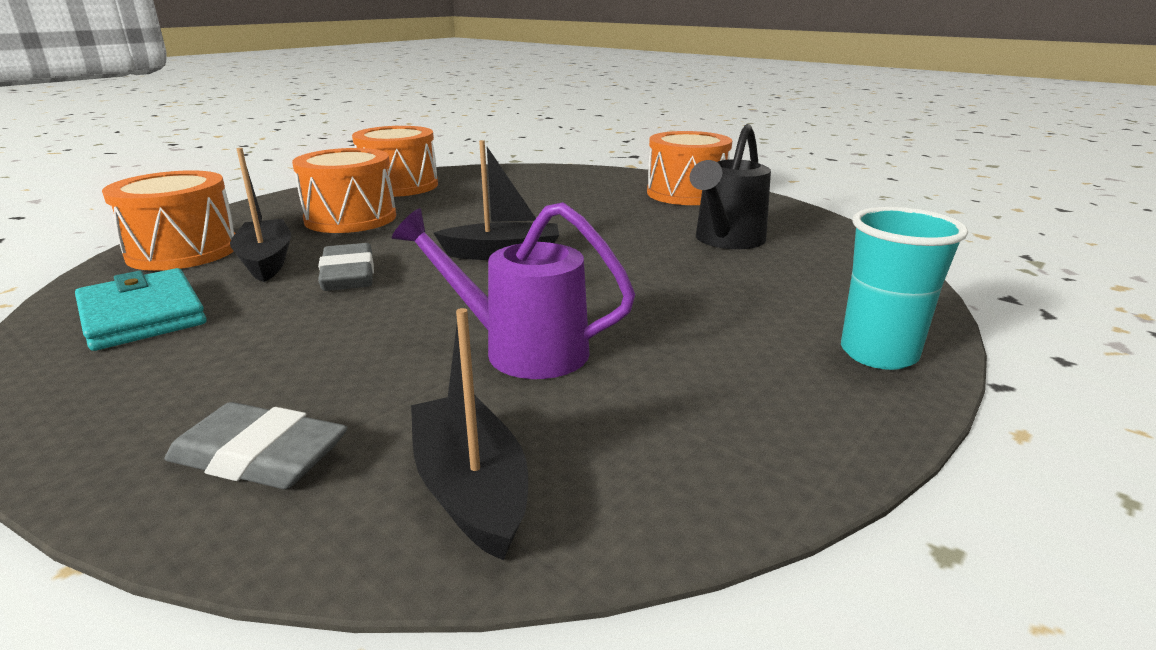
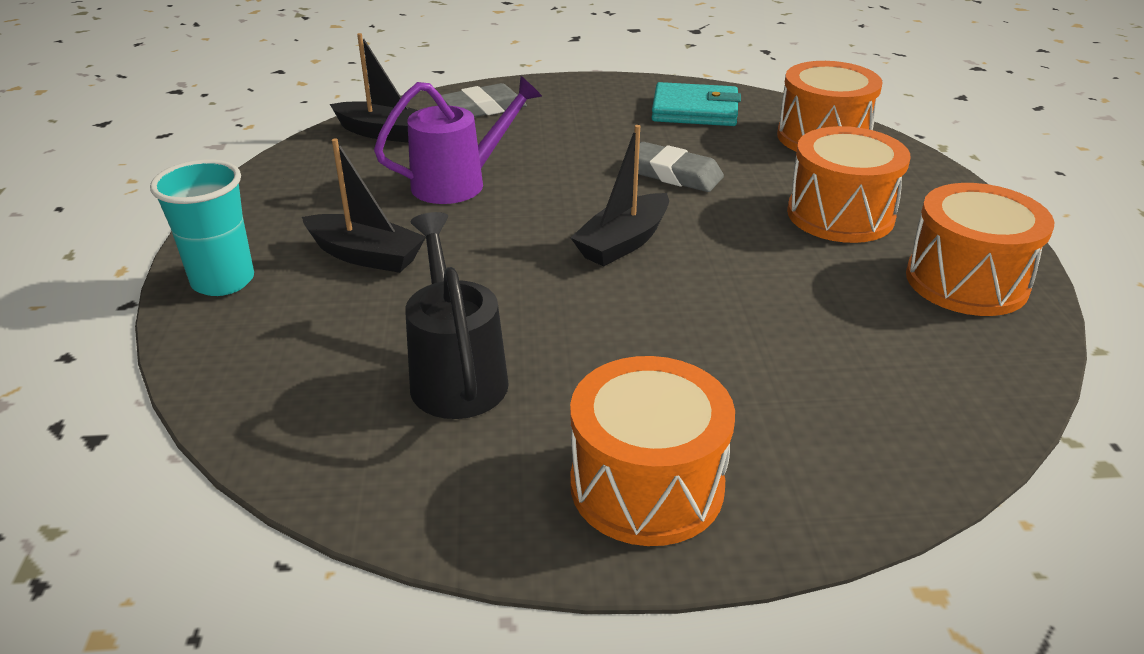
camera: 135 degrees right, 10 degrees up
black boat [230,148,291,282] -> black boat moved to [302,139,426,273]

